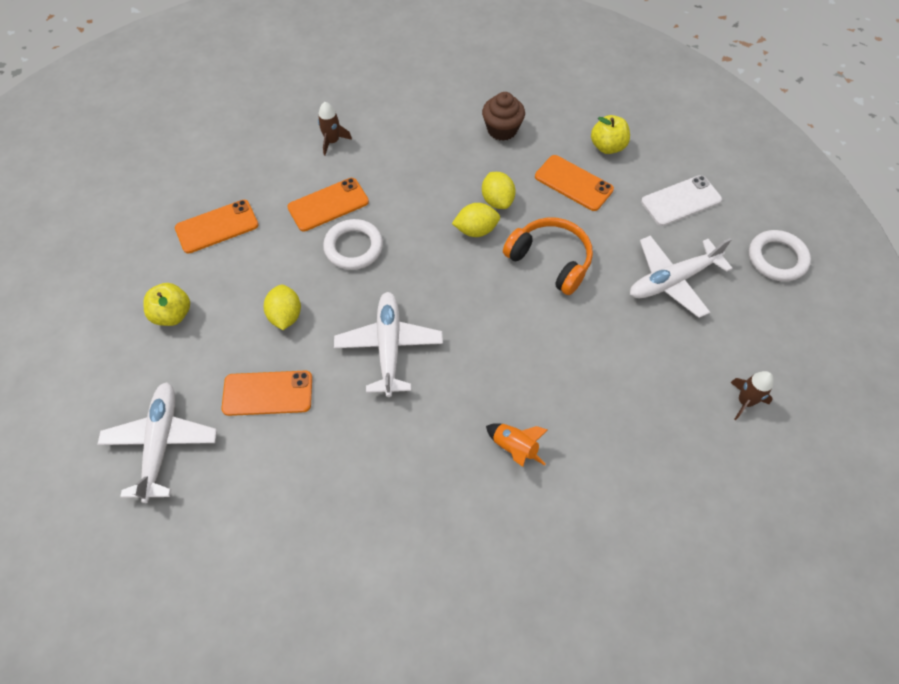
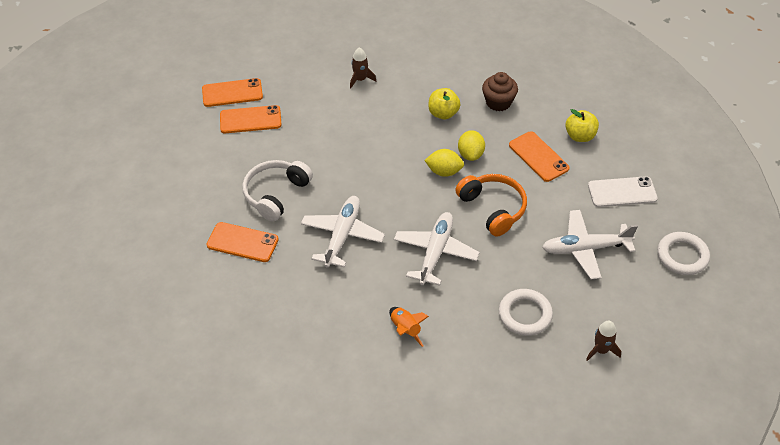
camera: 20 degrees right, 10 degrees down
white plane [97,382,217,503] -> white plane moved to [394,212,479,286]
yellow apple [143,283,190,326] -> yellow apple moved to [428,88,461,119]
yellow lemon [263,285,301,330] -> white headphones [242,160,313,222]
orange phone [287,178,369,232] -> orange phone moved to [202,78,263,107]
white ring [323,219,383,270] -> white ring moved to [499,289,553,336]

